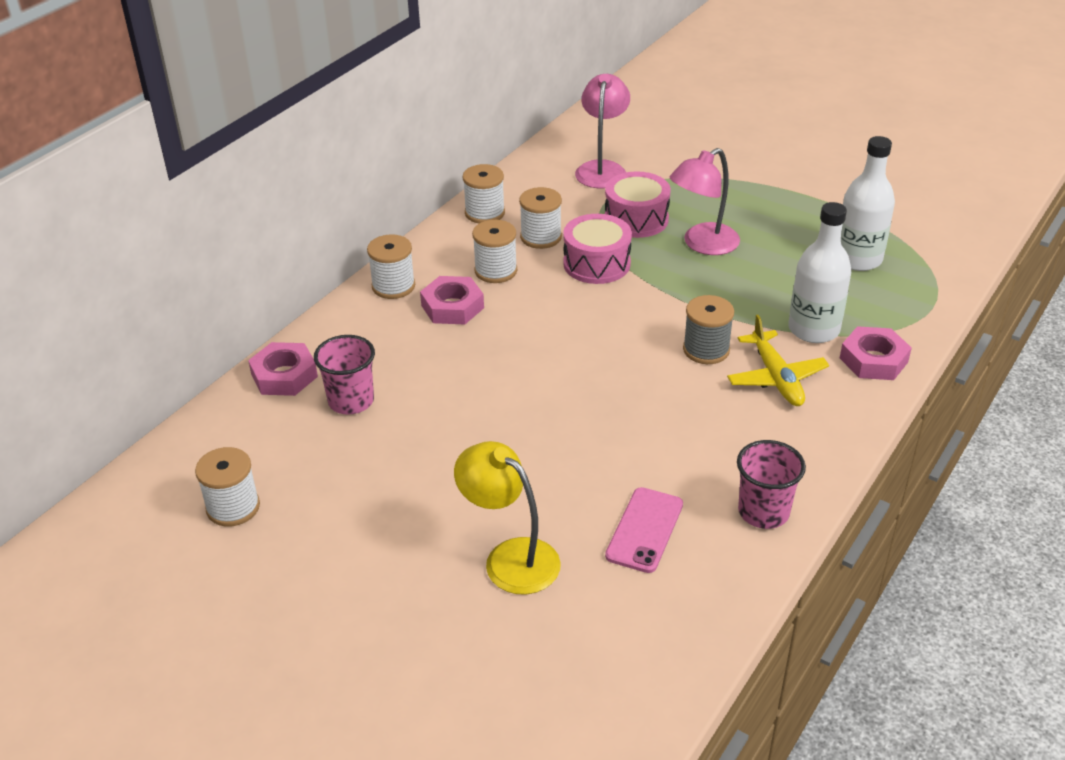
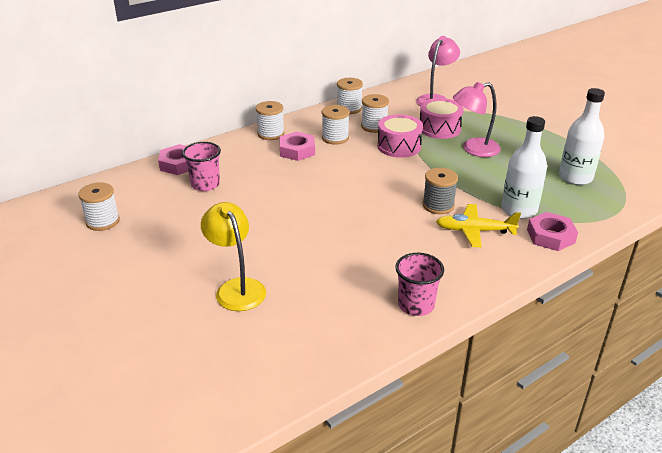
camera: 20 degrees right, 5 degrees down
pink phone [605,487,683,573] -> none
yellow plane [727,315,829,406] -> yellow plane turned 90 degrees clockwise [436,204,521,248]

